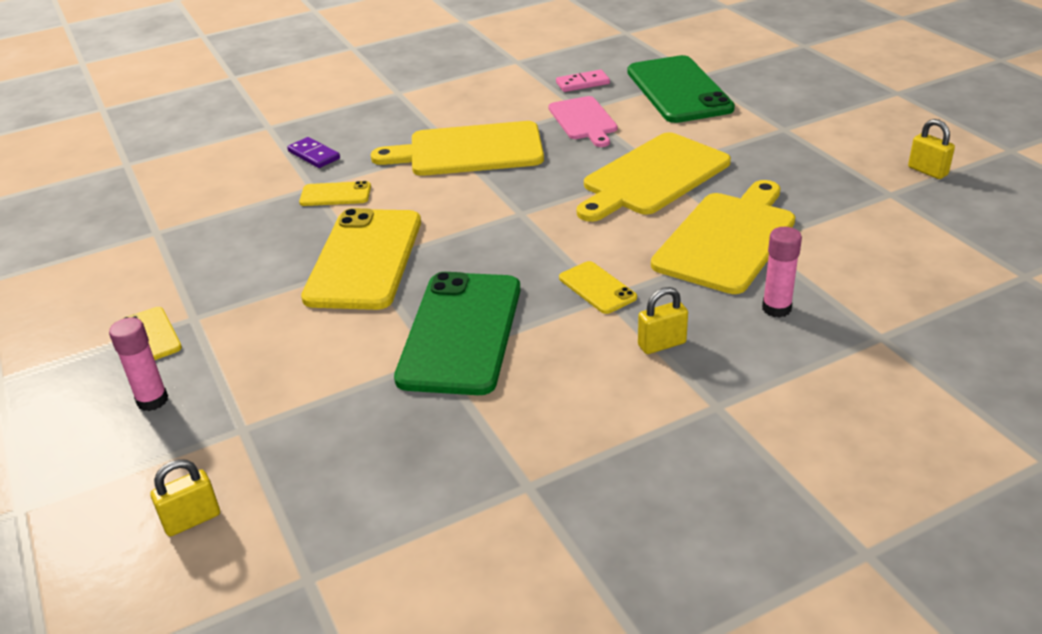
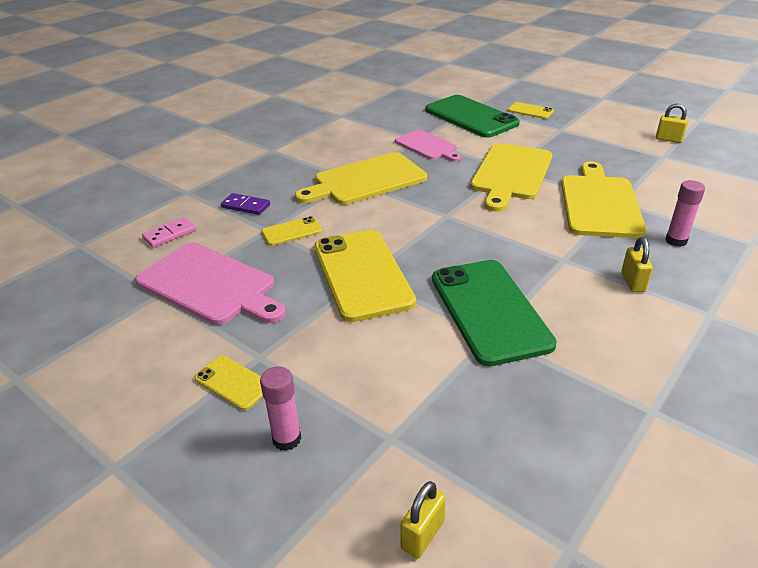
camera: 25 degrees left, 0 degrees up
pink domino [556,70,610,92] -> pink domino moved to [142,217,196,248]
yellow phone [559,261,637,314] -> yellow phone moved to [508,102,554,119]
yellow padlock [638,287,688,354] -> yellow padlock turned 45 degrees counterclockwise [621,237,653,292]
none -> pink cutting board [135,243,286,325]

